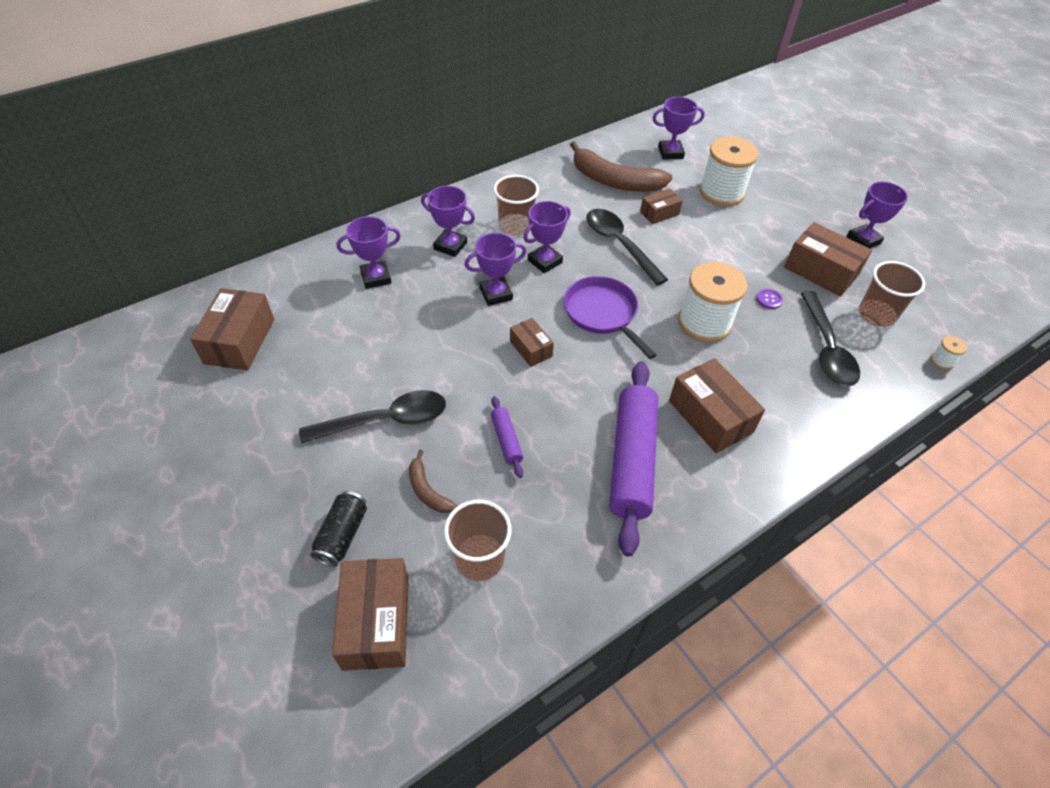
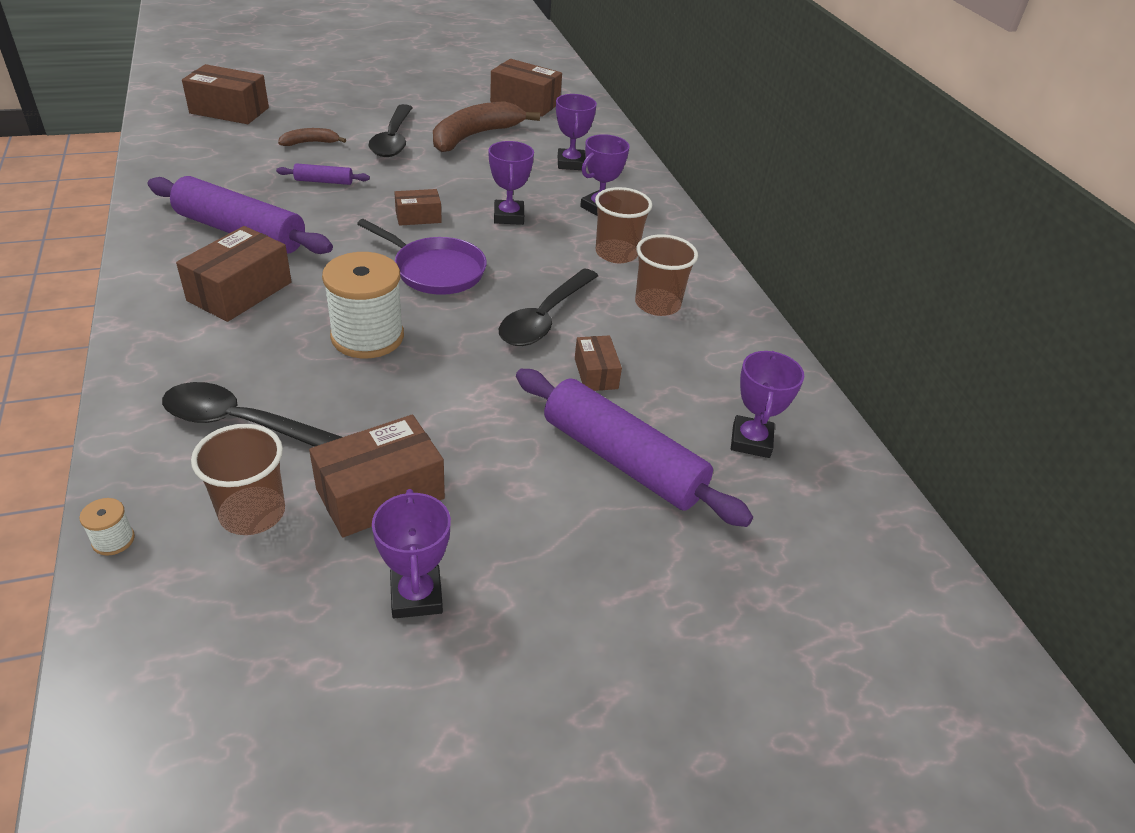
camera: 105 degrees right, 10 degrees down
black can [310,491,367,567] -> none
brown cup [444,500,511,581] -> brown cup moved to [635,234,698,316]
purple trophy [523,201,571,273] -> none
purple pan [564,276,656,359] -> purple pan turned 45 degrees clockwise [357,219,487,295]
brown banana [570,141,672,192] -> brown banana moved to [433,101,540,152]
black spoon [587,209,668,285] -> black spoon turned 135 degrees clockwise [499,269,598,346]
brown box [669,358,765,453] -> brown box turned 45 degrees counterclockwise [176,226,292,322]
white spool [699,137,758,206] -> purple rolling pin [516,369,753,527]
purple button [756,289,783,309] -> none

